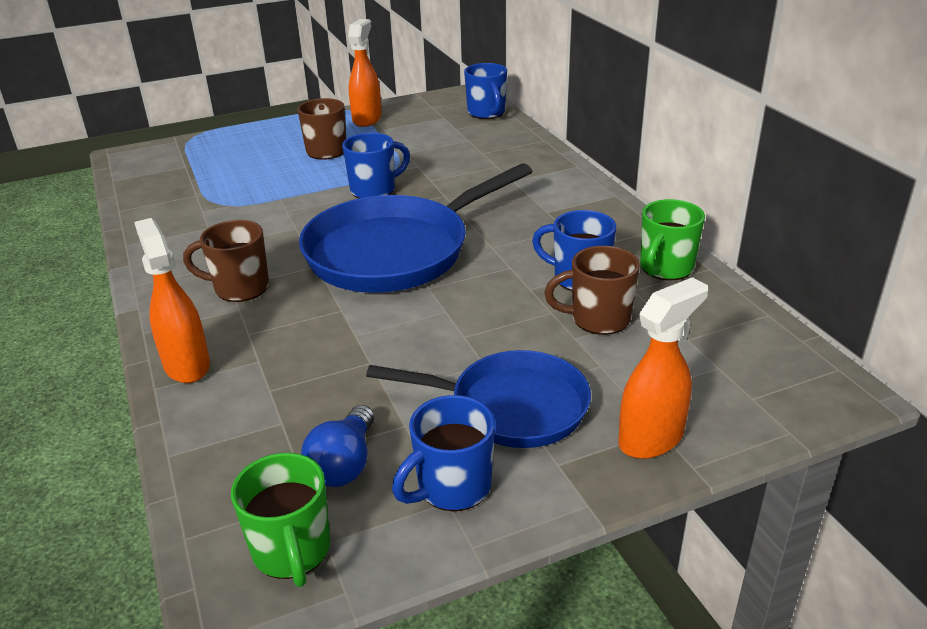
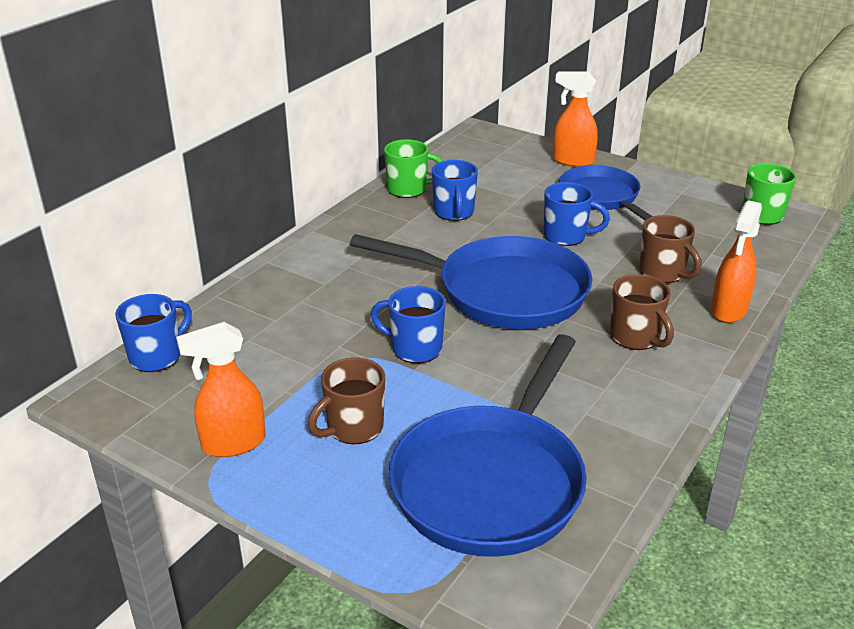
camera: 125 degrees left, 0 degrees up
blue light bulb [301,405,374,487] -> none
blue mug [392,395,495,511] -> blue mug moved to [544,182,610,246]
brown mug [544,246,640,335] -> brown mug moved to [639,215,702,283]
none -> blue pan [389,334,587,557]

